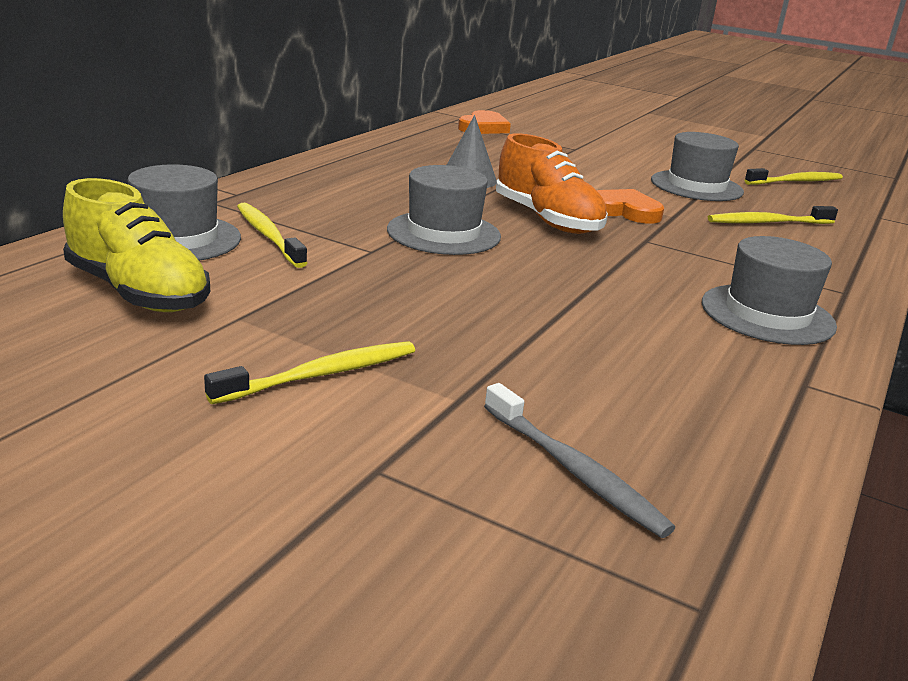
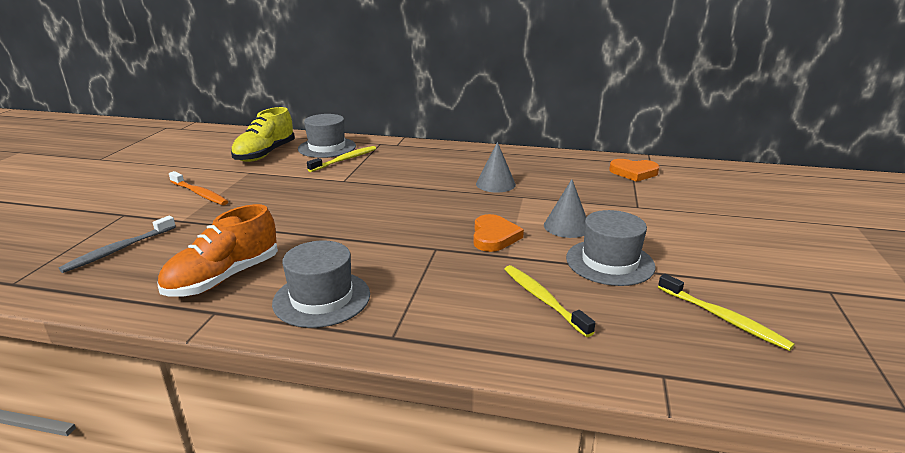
camera: 75 degrees right, 0 degrees up
yellow toothbrush [204,341,415,404] -> orange toothbrush [169,171,228,205]
grey hat [387,165,501,255] -> none
orange shoe [496,133,608,234] -> orange shoe moved to [157,204,278,297]
none -> grey cone [544,179,586,238]

